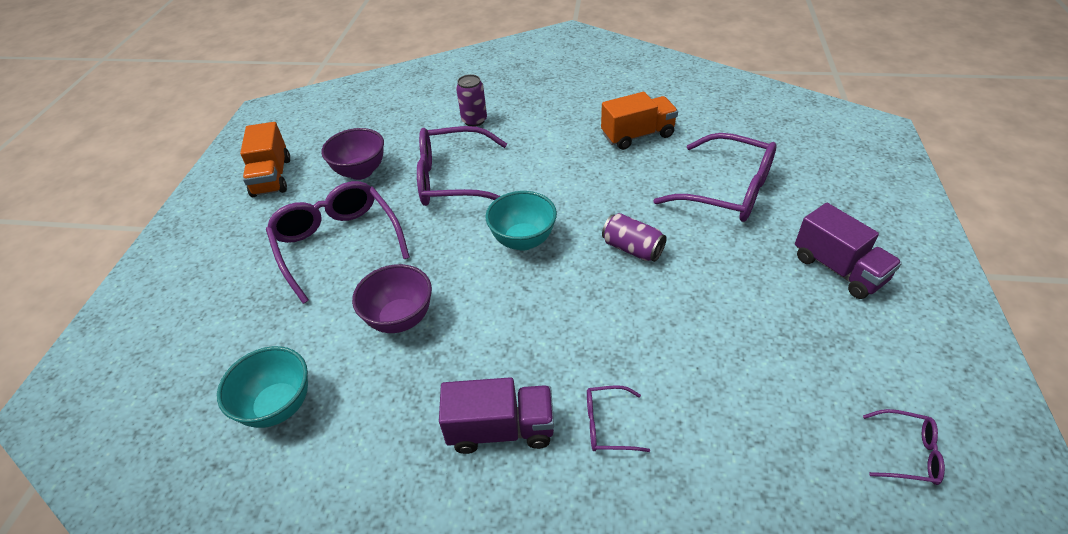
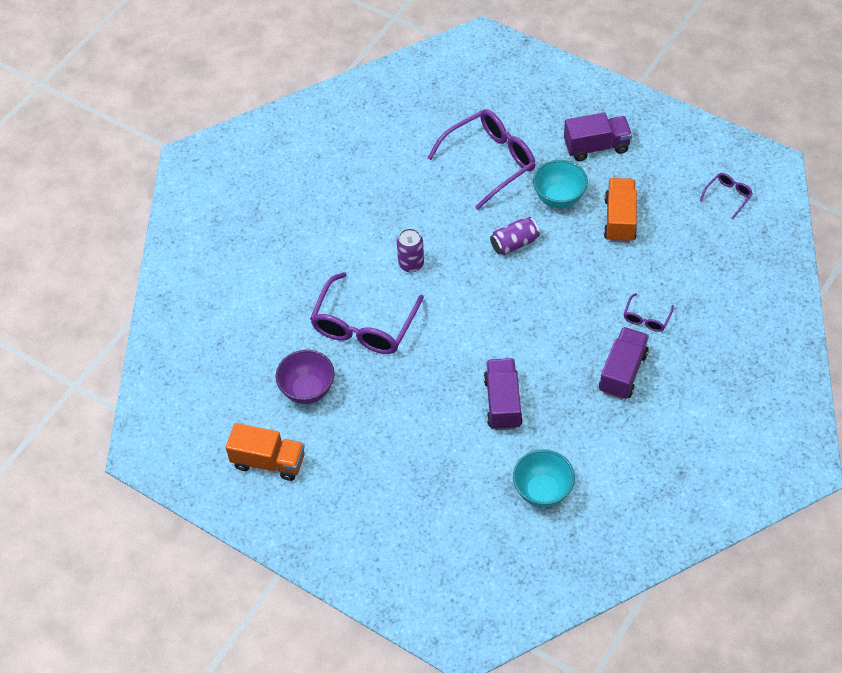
camera: 65 degrees left, 10 degrees up
purple glasses [266,181,410,304] -> none
purple bowl [352,264,432,333] -> purple truck [484,358,523,430]
purple can [456,74,487,127] -> purple can moved to [397,228,424,272]
turquoise bowl [486,191,557,251] -> turquoise bowl moved to [533,160,588,208]
orange truck [601,92,678,150] -> orange truck moved to [604,178,637,243]

